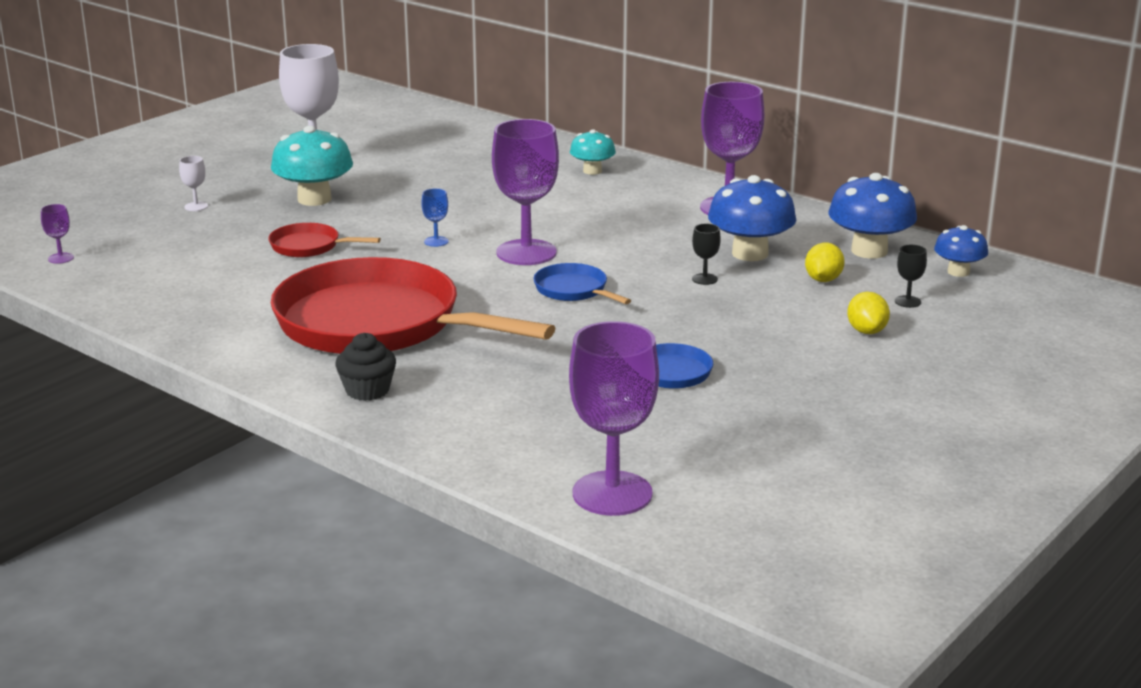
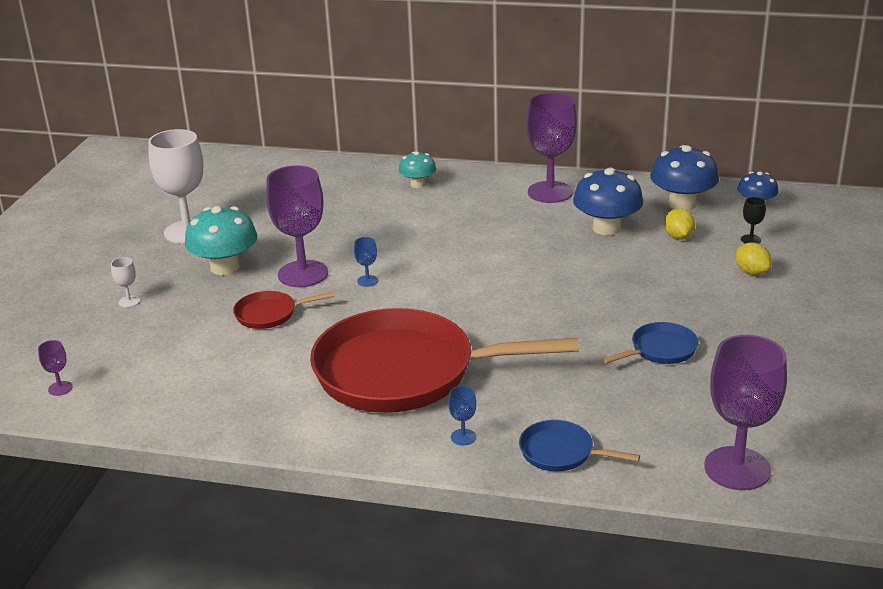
camera: 25 degrees left, 5 degrees up
black cupcake [335,333,396,401] -> blue goblet [448,386,476,445]
purple goblet [492,119,559,265] -> purple goblet moved to [266,165,328,287]
blue pan [533,263,631,304] -> blue pan moved to [519,420,640,471]
black goblet [692,223,721,285] -> none

